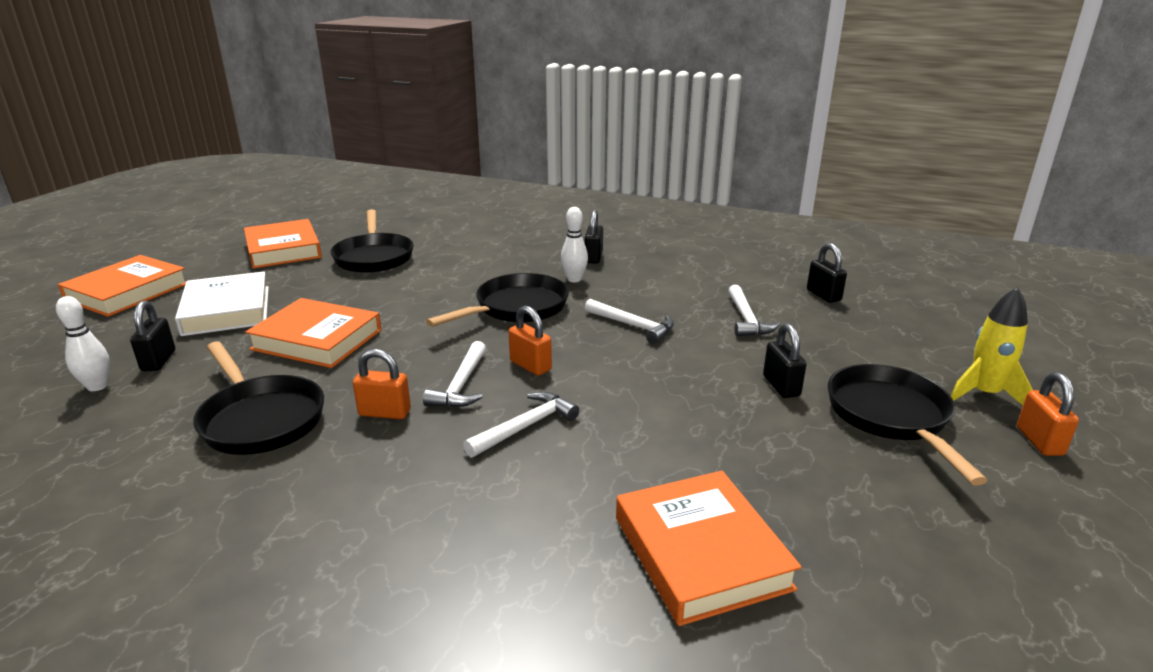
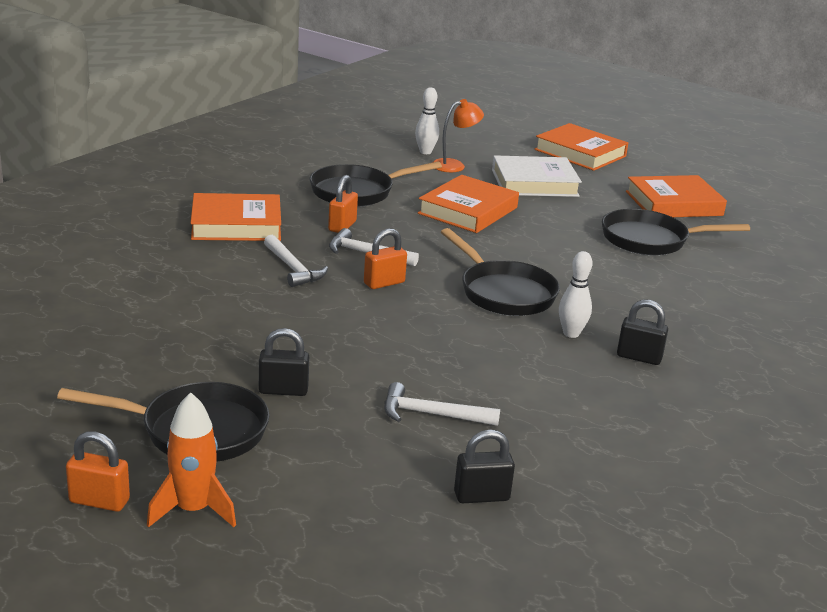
camera: 100 degrees right, 0 degrees up
black padlock [130,301,175,371] -> orange lamp [432,99,484,172]
white hammer [585,299,674,344] -> none
orange book [616,471,802,626] -> orange book moved to [190,193,281,241]
yellow rocket [951,287,1033,406] -> orange rocket [147,392,236,528]

